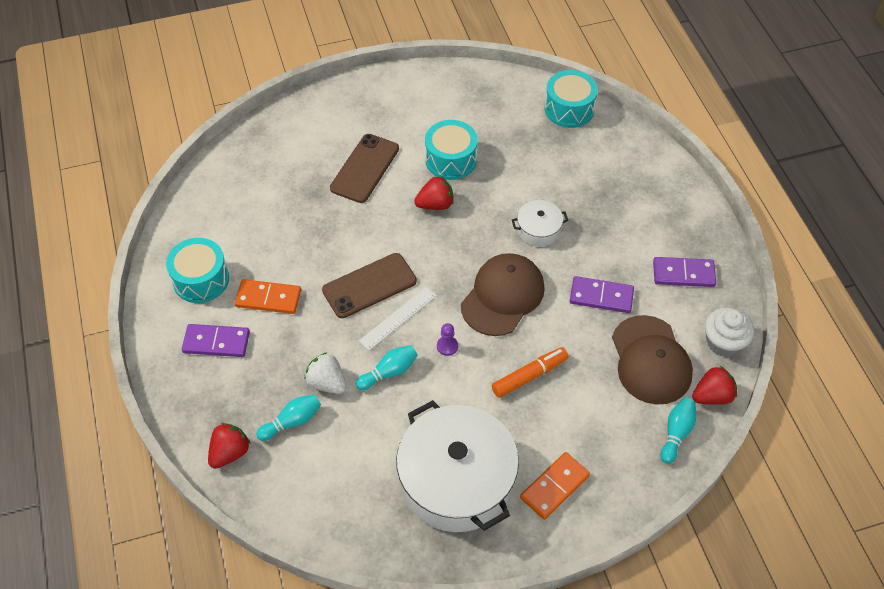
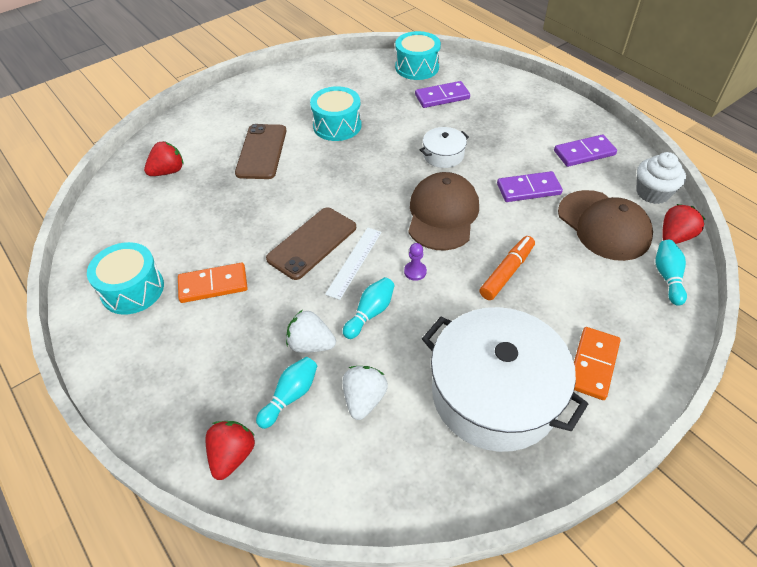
camera: 20 degrees left, 5 degrees down
purple domino [182,324,250,357] -> purple domino moved to [415,81,470,108]
red strawberry [414,176,454,210] -> red strawberry moved to [144,141,184,176]
none -> white strawberry [343,366,388,420]

